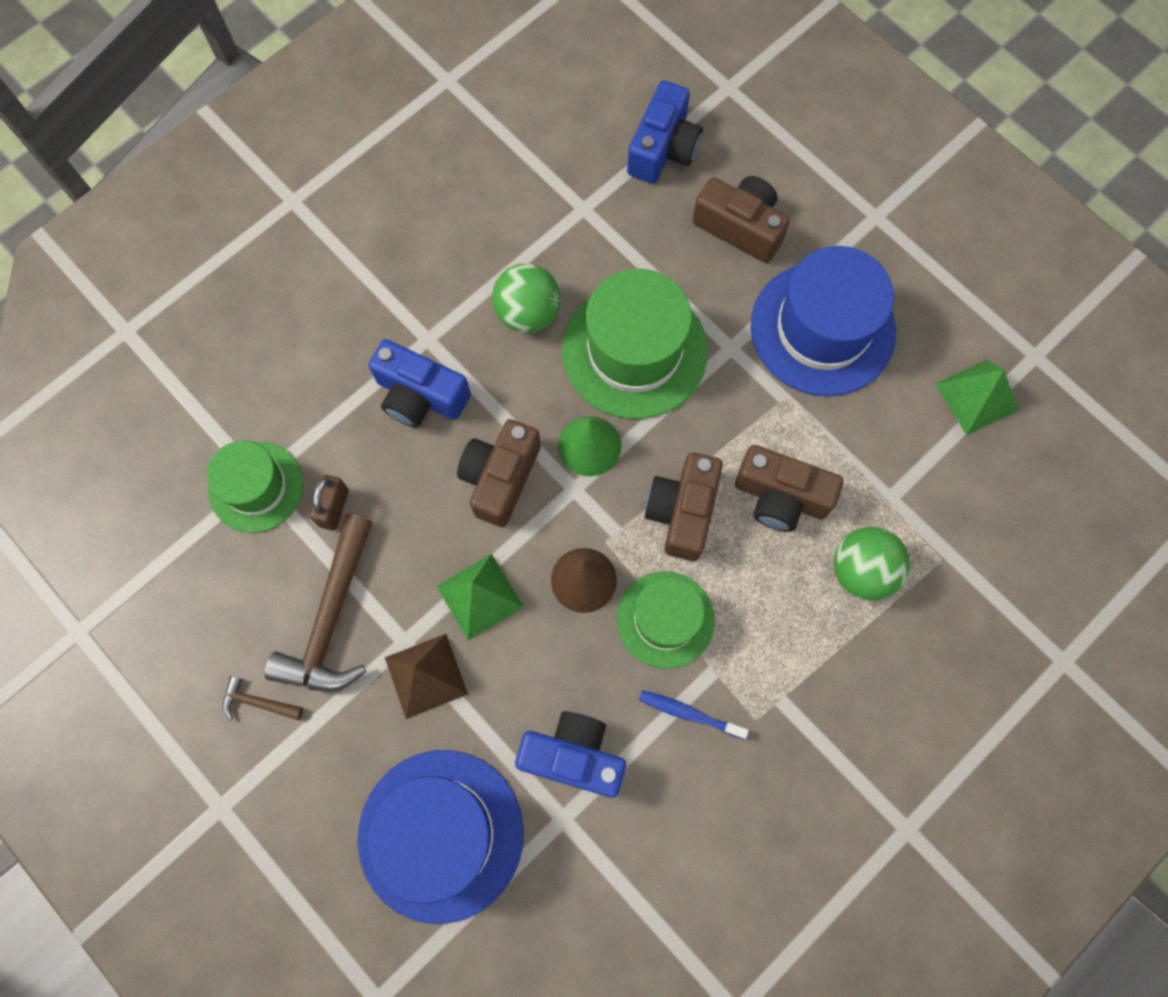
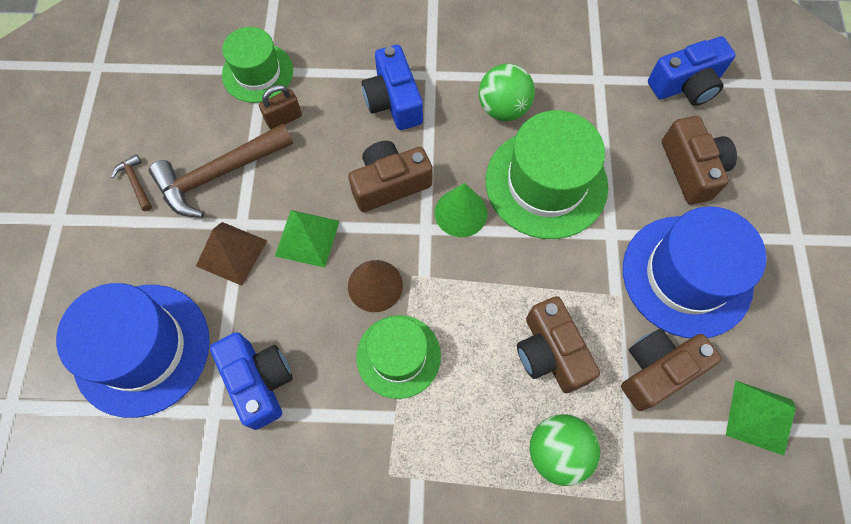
camera: 45 degrees right, 5 degrees down
blue toothbrush [639,690,749,740] -> none
brown camera [645,452,723,561] -> brown camera moved to [621,329,722,411]

